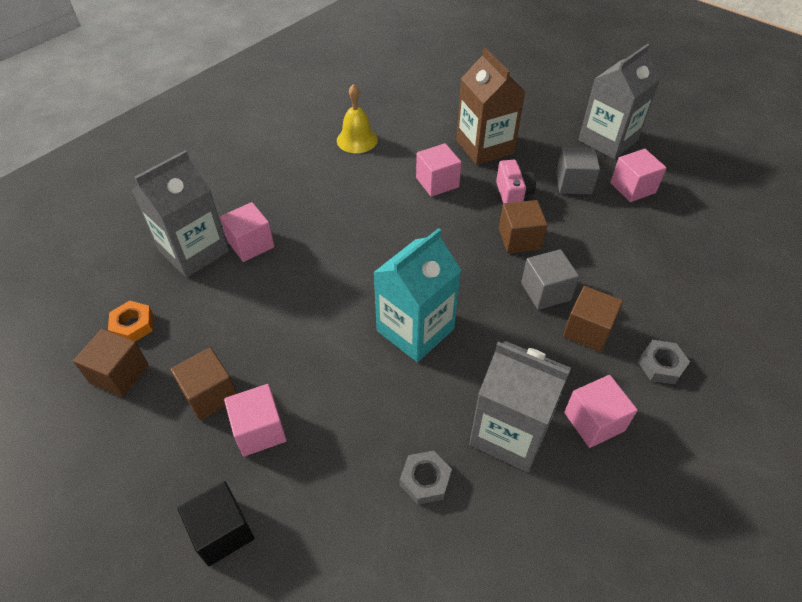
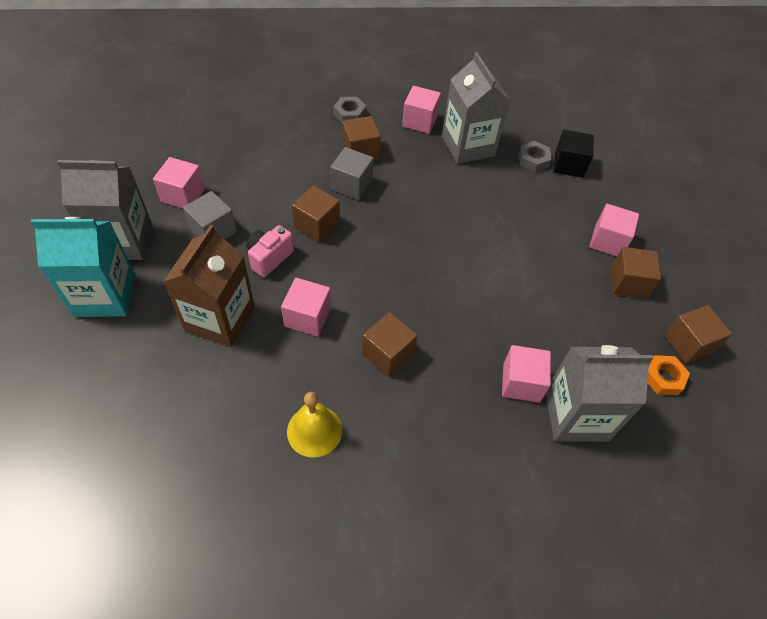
camera: 140 degrees left, 5 degrees up
black cube [178,481,254,566] -> black cube moved to [554,130,594,178]
turquoise carton [373,228,461,362] -> turquoise carton moved to [31,217,135,317]
none -> brown cube [362,312,418,377]

